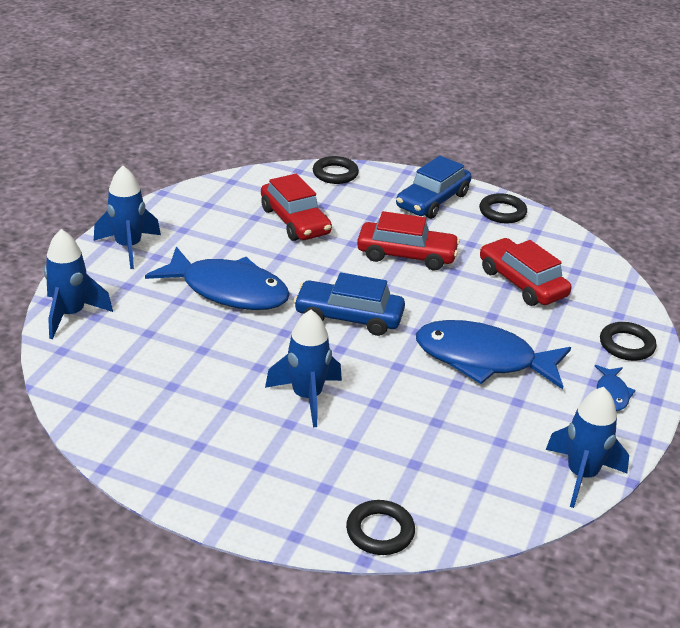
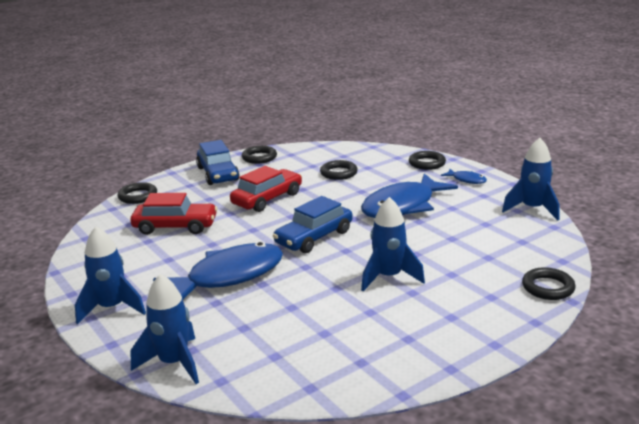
camera: 55 degrees left, 10 degrees down
red car [480,238,571,306] -> black ring [320,160,358,180]

